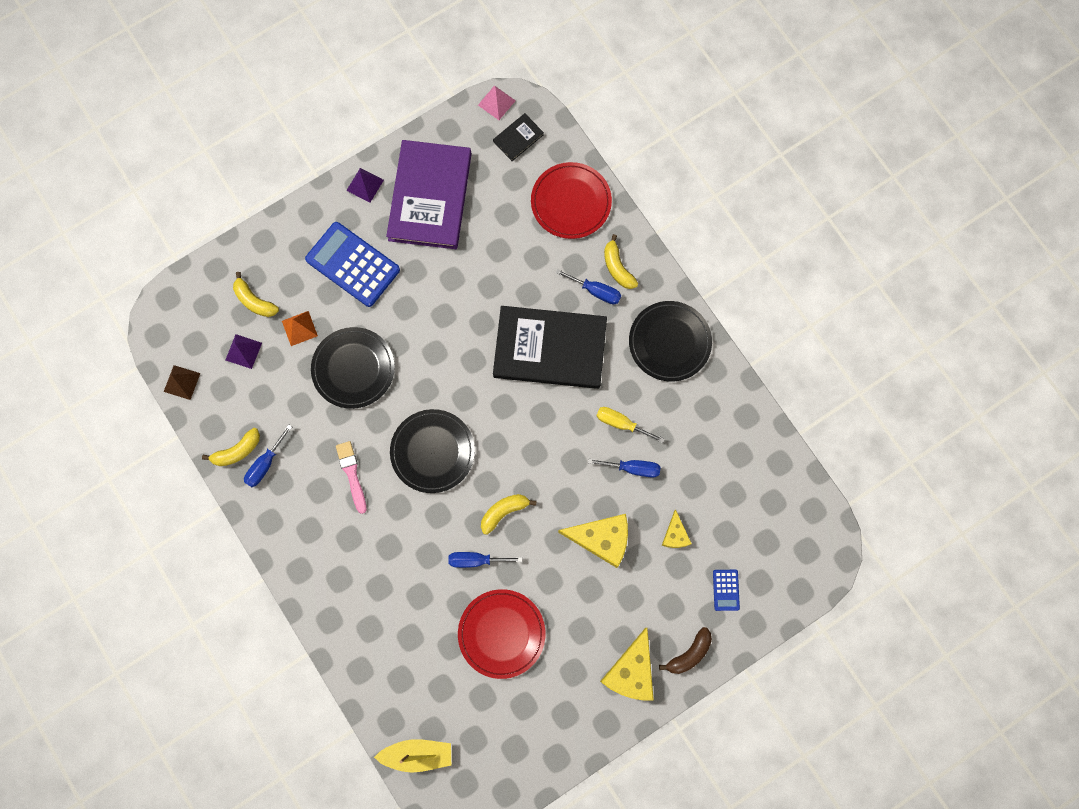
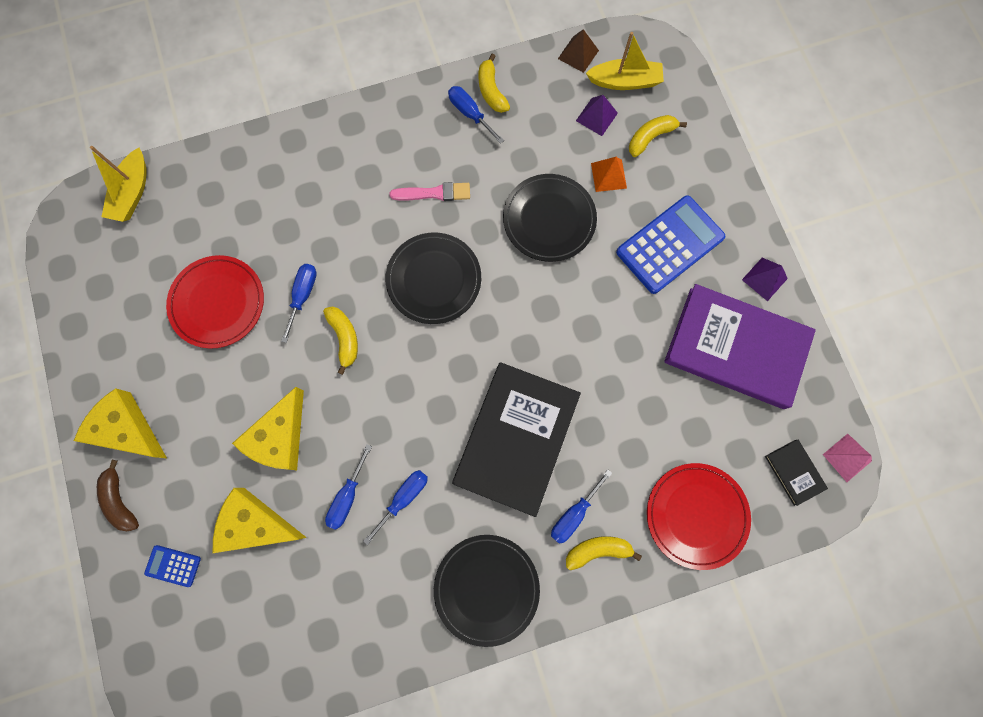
camera: 105 degrees right, 0 degrees up
yellow screwdriver [596,407,665,443] -> blue screwdriver [363,470,428,545]
yellow cheese [662,510,692,548] -> yellow cheese [213,488,307,553], size x1.84
none -> yellow boat [586,32,664,90]

